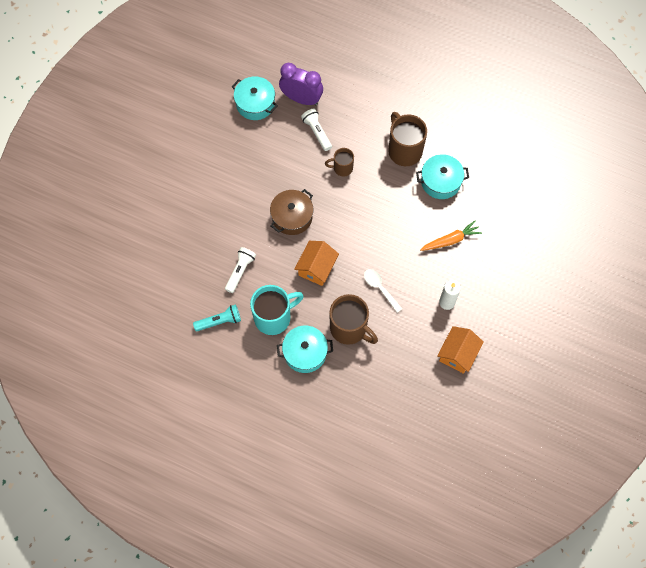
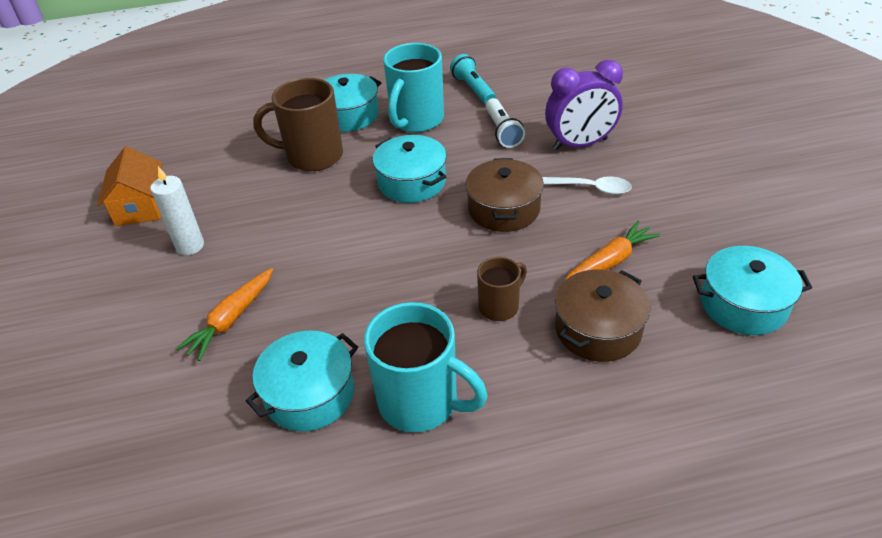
camera: 145 degrees right, 25 degrees down
turquoise flashlight [193,304,241,331] -> turquoise flashlight turned 120 degrees clockwise [450,54,496,104]
purple clock [279,63,323,105] -> purple clock moved to [545,60,623,150]
orange house [294,241,339,286] -> turquoise pot [373,135,447,203]
white flashlight [301,109,332,151] -> brown pot [555,270,650,362]
white spoon [364,269,402,313] -> white spoon moved to [542,176,632,195]
brown mug [388,112,427,166] -> turquoise mug [364,302,488,432]
none -> orange carrot [564,221,661,281]

